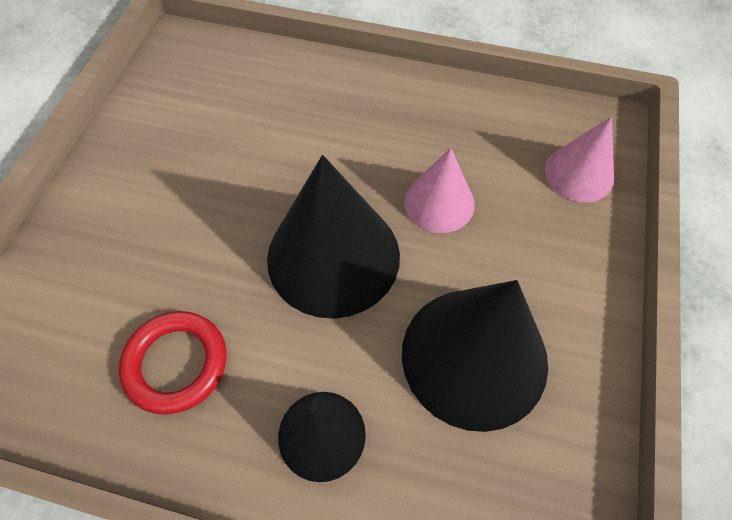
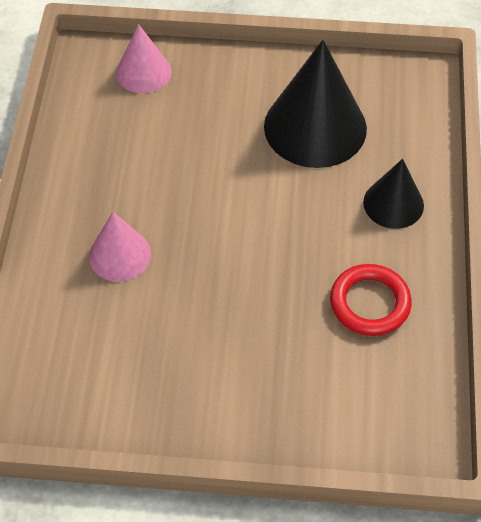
camera: 100 degrees left, 5 degrees down
black cone [267,155,400,319] -> none
pink cone [404,148,475,233] -> pink cone moved to [89,212,151,282]

